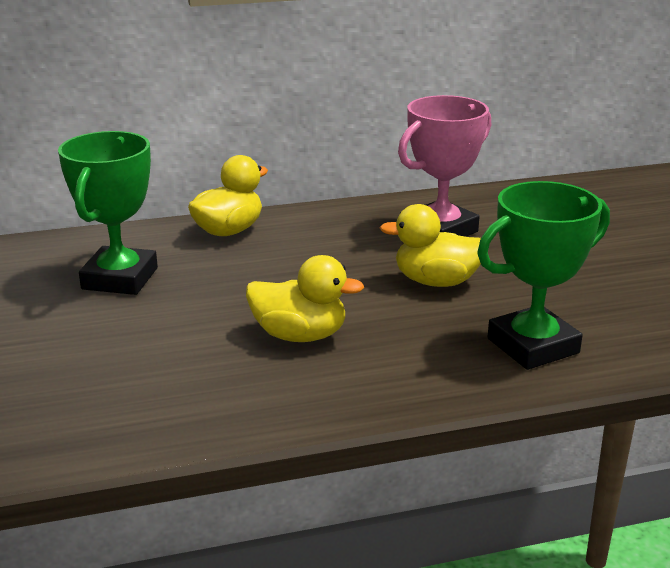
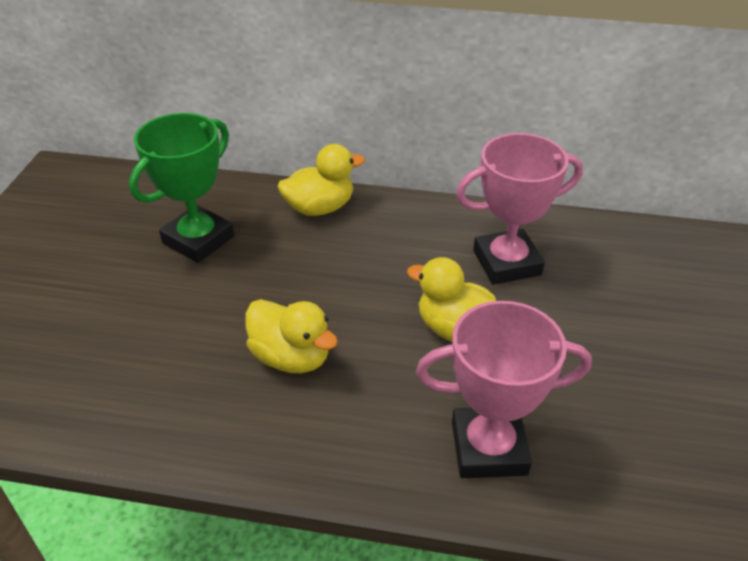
camera: 25 degrees right, 15 degrees up
green trophy [477,181,610,370] -> pink trophy [416,301,592,478]

